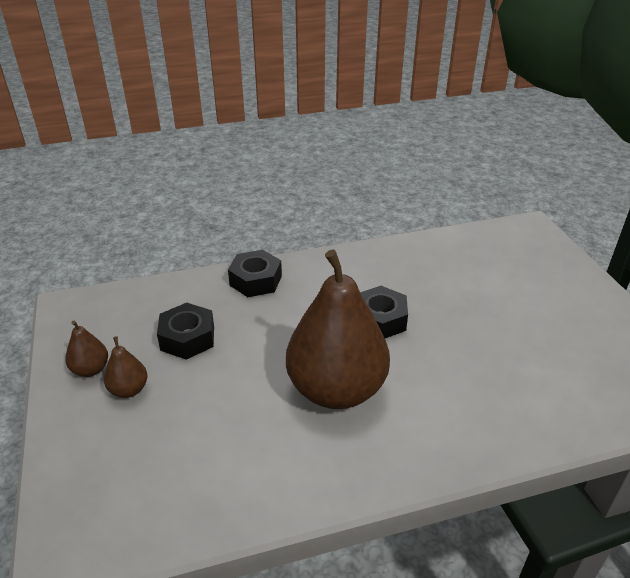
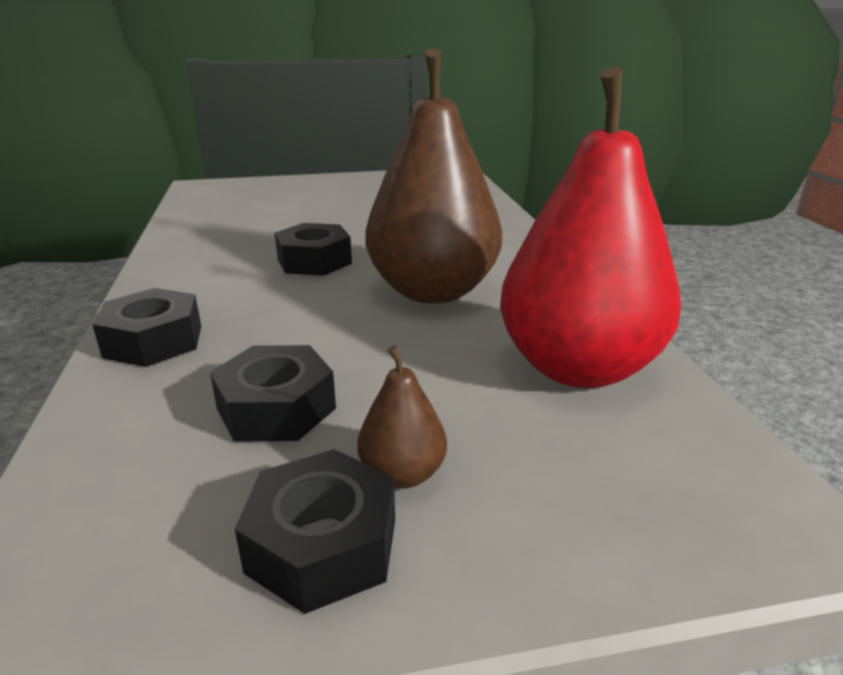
camera: 85 degrees left, 10 degrees down
brown pear [65,321,108,377] -> black nut [235,449,395,614]
none -> red pear [500,67,681,388]

